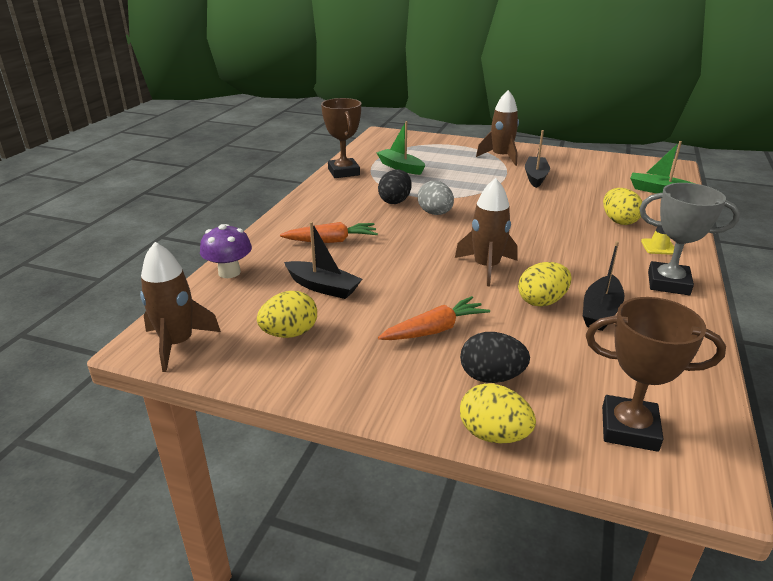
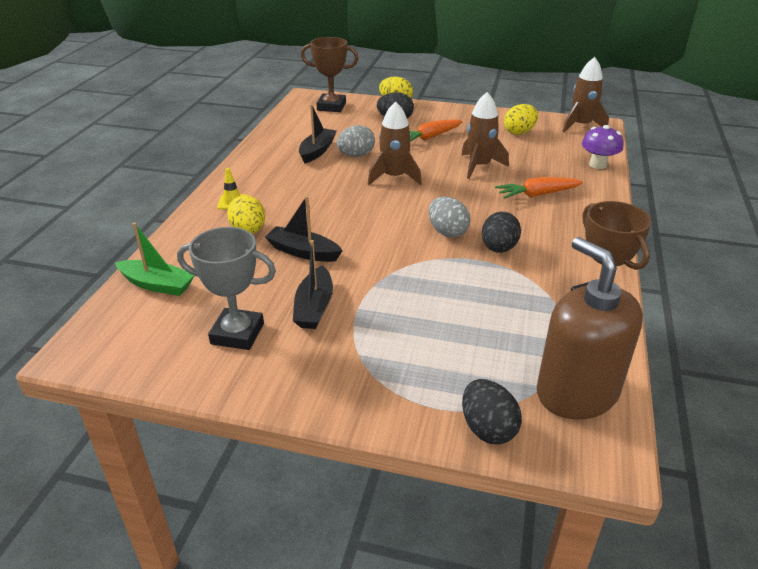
camera: 175 degrees right, 5 degrees up
black boat [284,222,362,299] -> black boat moved to [265,196,343,262]
green boat [376,121,425,175] -> none
brown rocket [476,90,519,166] -> brown rocket moved to [461,92,509,179]
yellow egg [518,262,571,307] -> grey egg [337,125,375,157]
grey trophy [639,183,740,295] -> grey trophy moved to [177,227,276,350]
none -> black egg [462,379,522,445]
none -> brown soap dispenser [537,237,643,419]

